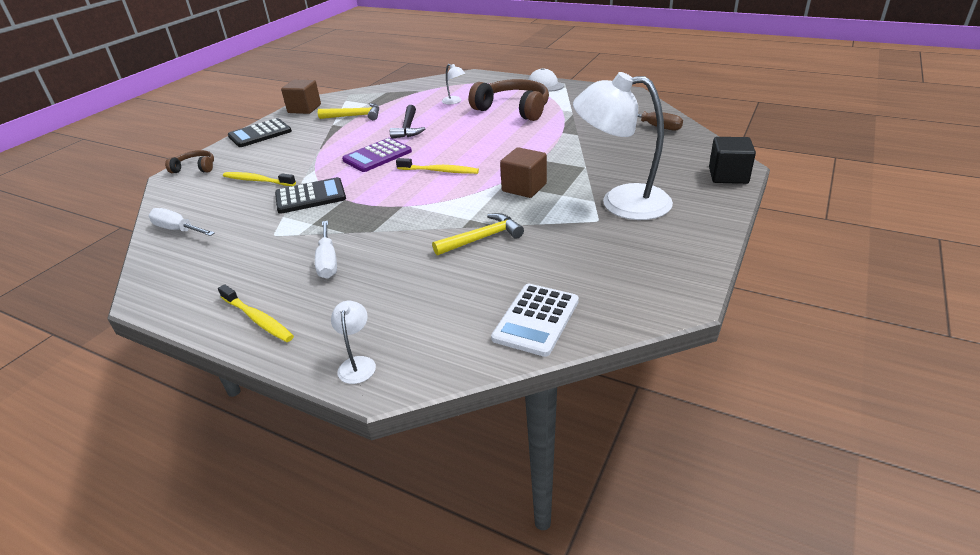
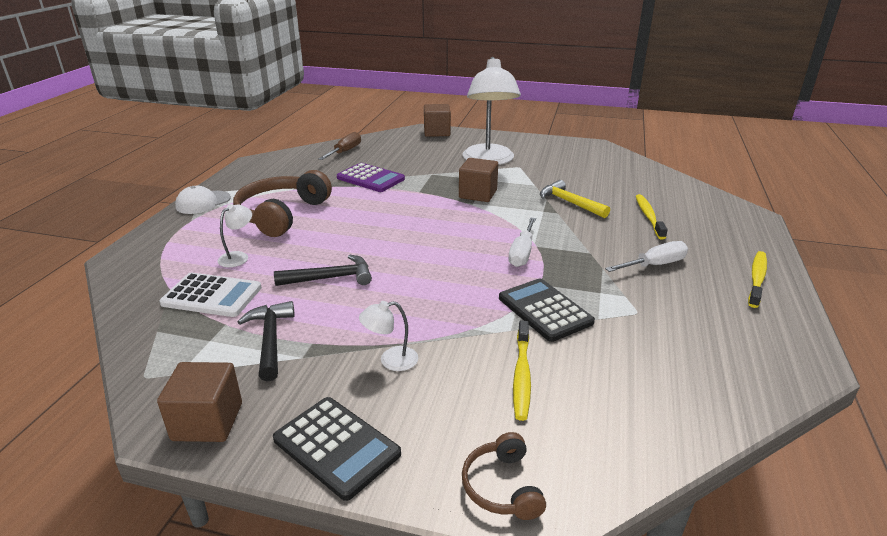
camera: 105 degrees left, 5 degrees down
white screwdriver [148,208,215,236] -> white screwdriver moved to [508,218,536,267]
yellow hammer [318,103,379,120] -> black hammer [238,301,295,382]
white lamp [331,301,376,384] -> white lamp moved to [359,301,418,371]
purple calculator [342,138,412,172] -> purple calculator moved to [337,163,405,192]
yellow toothbrush [396,158,479,174] -> yellow toothbrush moved to [636,194,668,239]
white calculator [491,284,579,357] -> white calculator moved to [160,273,262,317]
black cube [709,137,756,184] -> brown cube [424,104,451,137]

